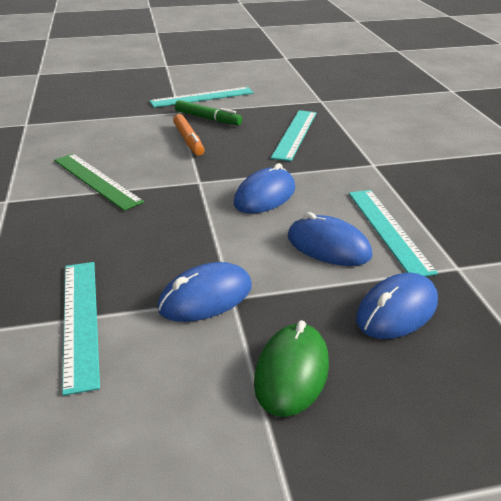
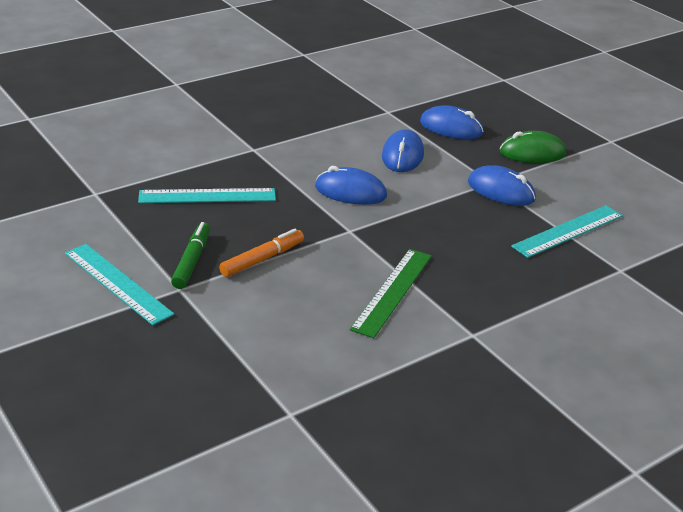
camera: 115 degrees left, 0 degrees up
turquoise ruler [349,190,438,277] -> none

